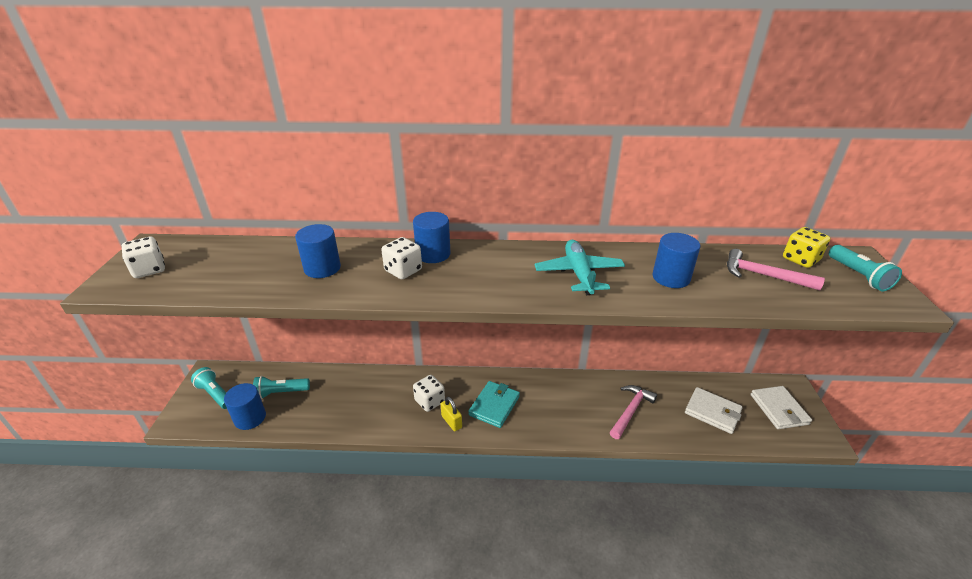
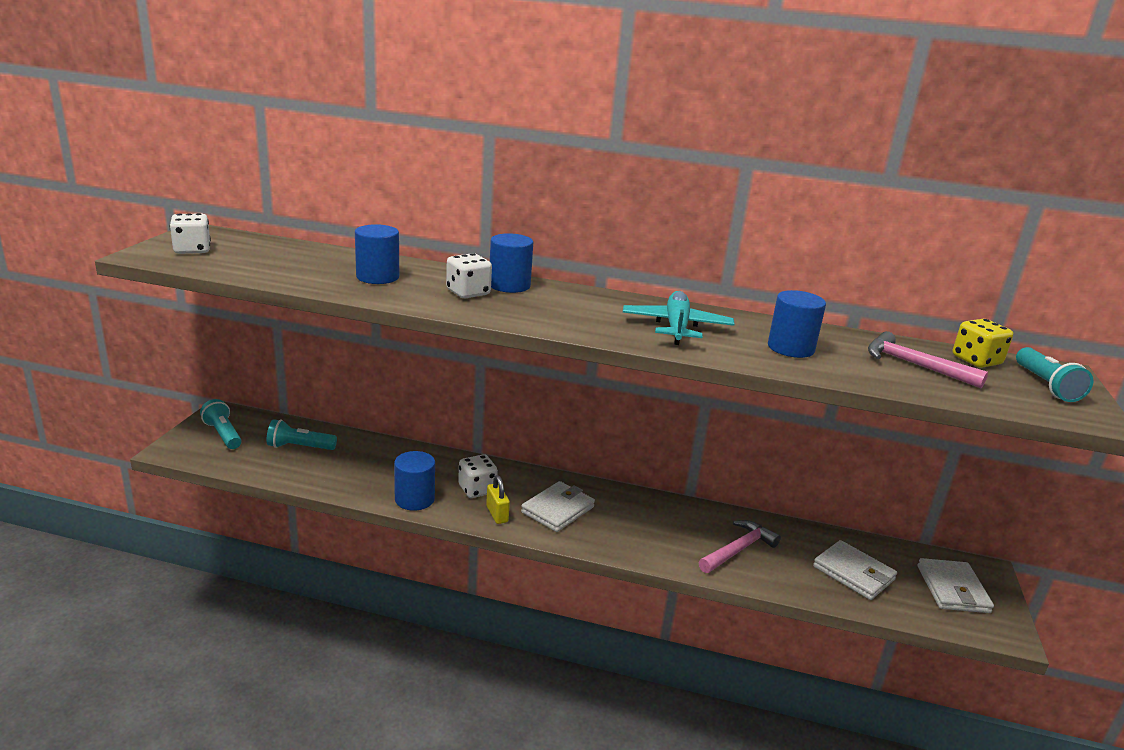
camera: 10 degrees right, 10 degrees down
blue cylinder [224,383,266,430] -> blue cylinder moved to [394,451,435,511]
turquoise wallet [468,381,520,428] -> white wallet [521,481,595,532]

